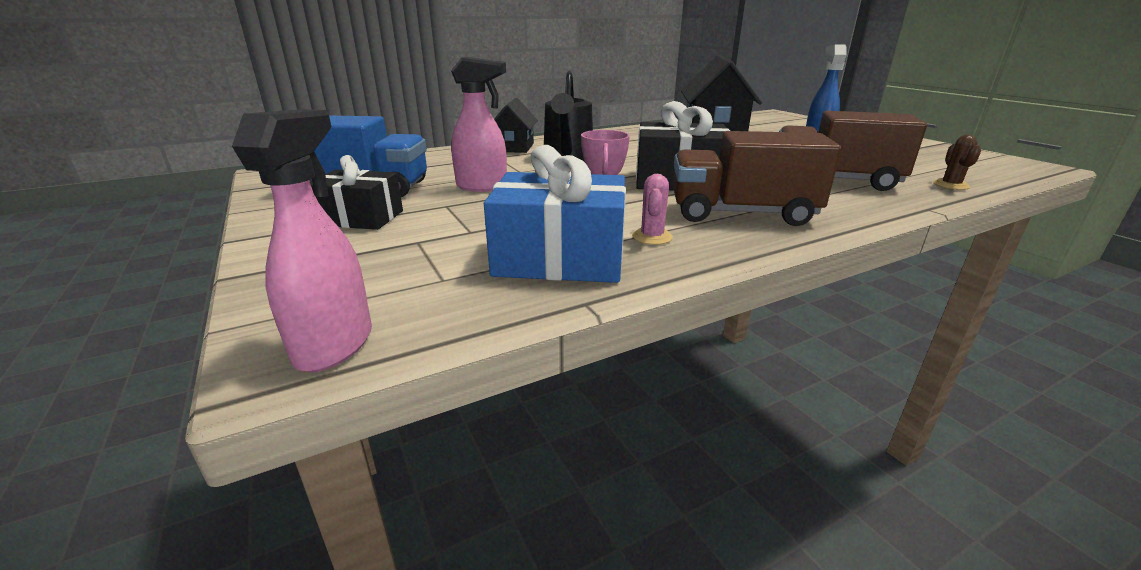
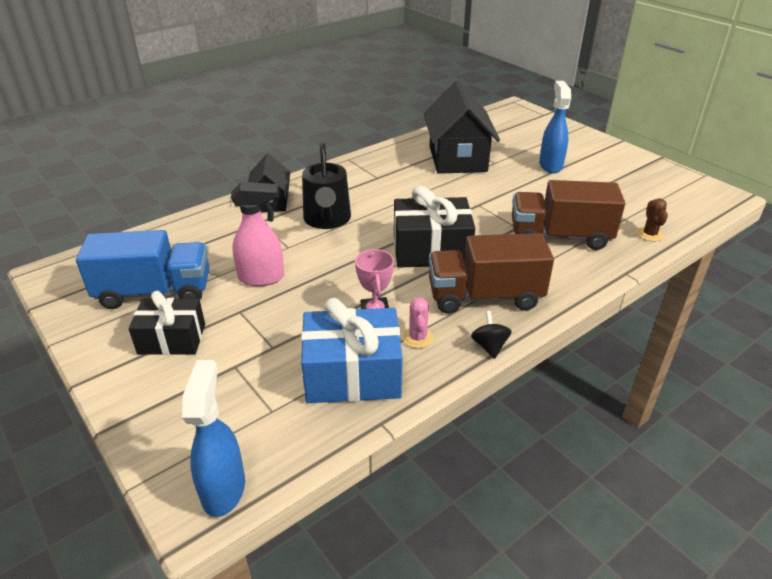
camera: 10 degrees left, 10 degrees up
pink spray bottle [232,109,372,372] -> blue spray bottle [182,360,245,517]
none -> black spinning top [471,311,512,359]

